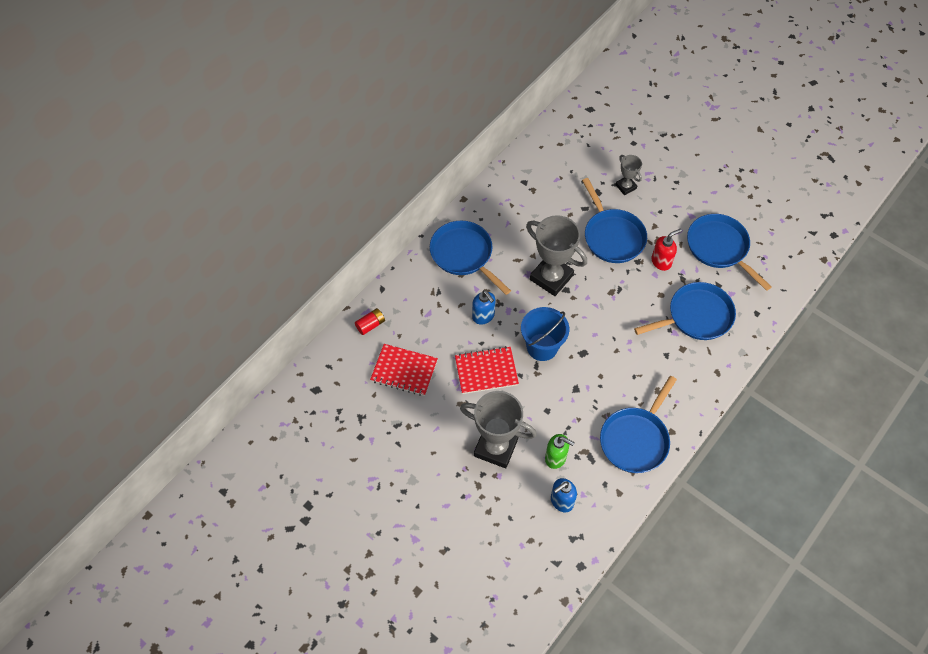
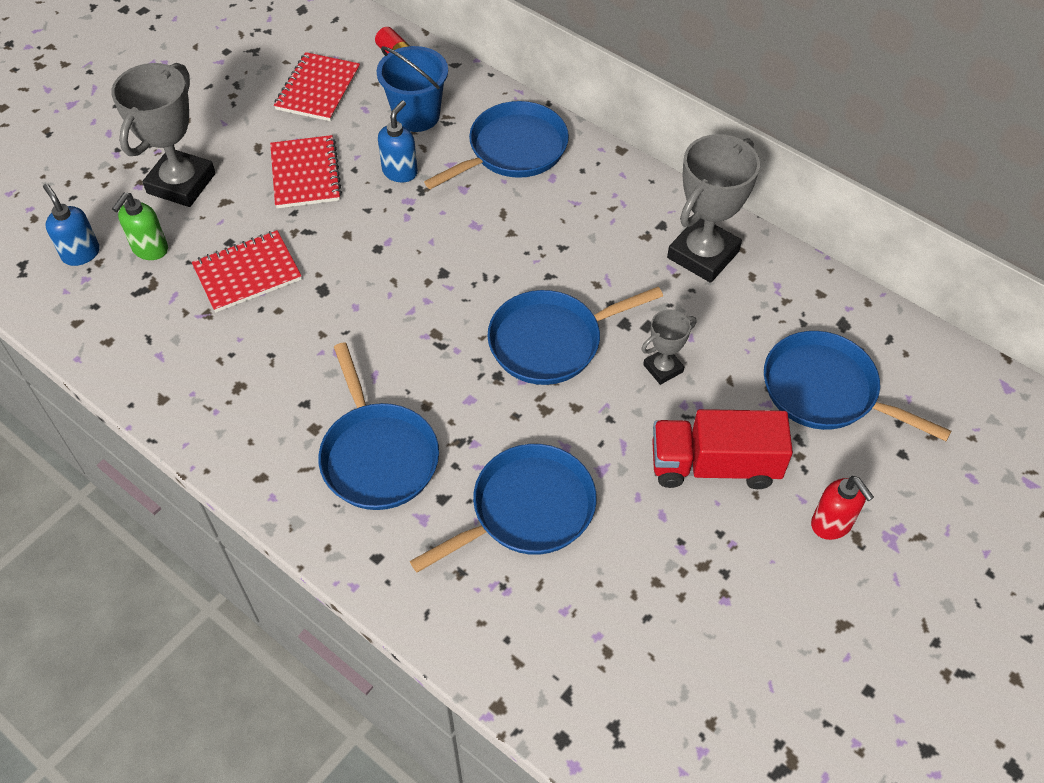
camera: 90 degrees right, 5 degrees down
blue soap dispenser [472,290,496,325] -> blue soap dispenser turned 150 degrees clockwise [378,100,418,182]
blue bucket [521,307,569,361] -> blue bucket moved to [376,46,448,132]
grey trophy [526,215,587,296] -> grey trophy moved to [667,134,760,283]
blue pan [600,376,677,473] -> blue pan moved to [764,331,952,441]
red soap dispenser [651,229,682,271] -> red soap dispenser moved to [811,476,874,540]
none -> red notebook [192,230,302,312]
none -> red truck [652,409,793,489]

